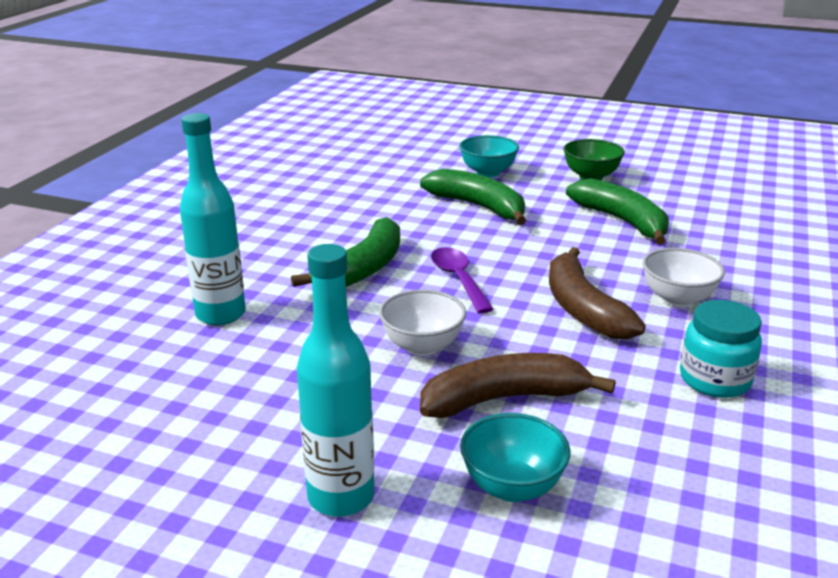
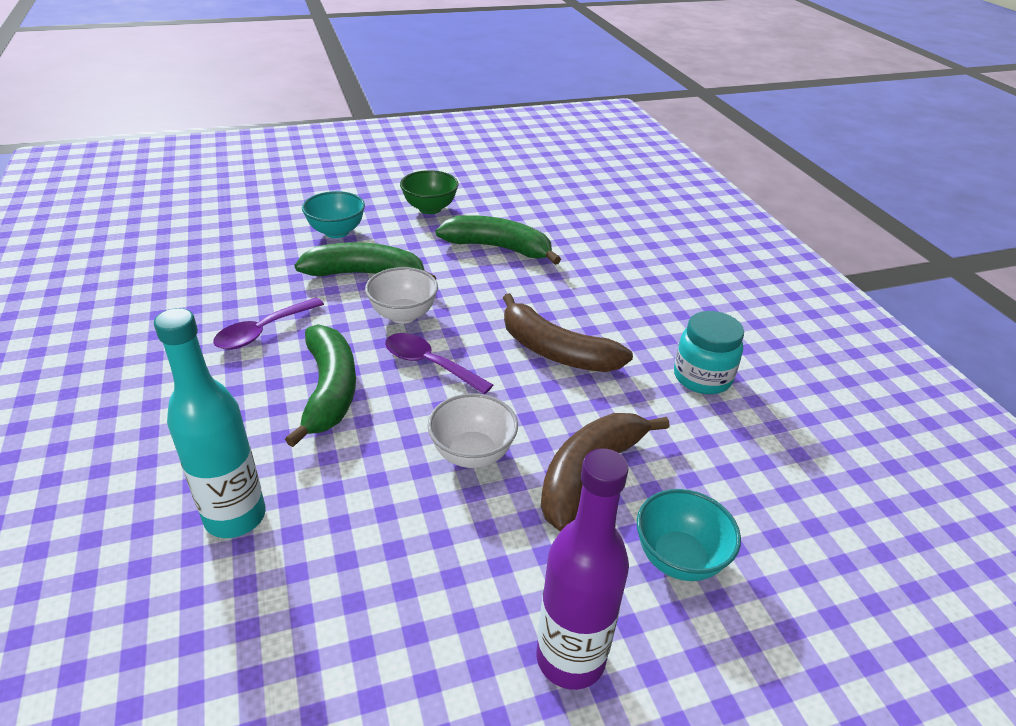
camera: 40 degrees left, 10 degrees up
turquoise bottle [297,244,374,517] -> purple bottle [537,448,629,690]
white bowl [643,248,725,308] -> white bowl moved to [365,267,438,324]
none -> purple spoon [213,297,324,349]

